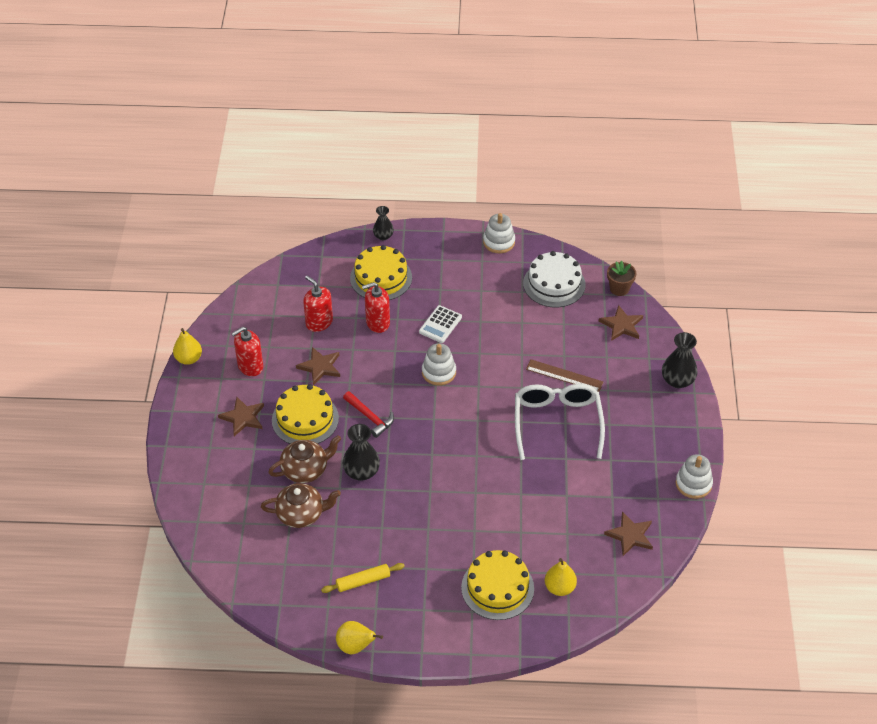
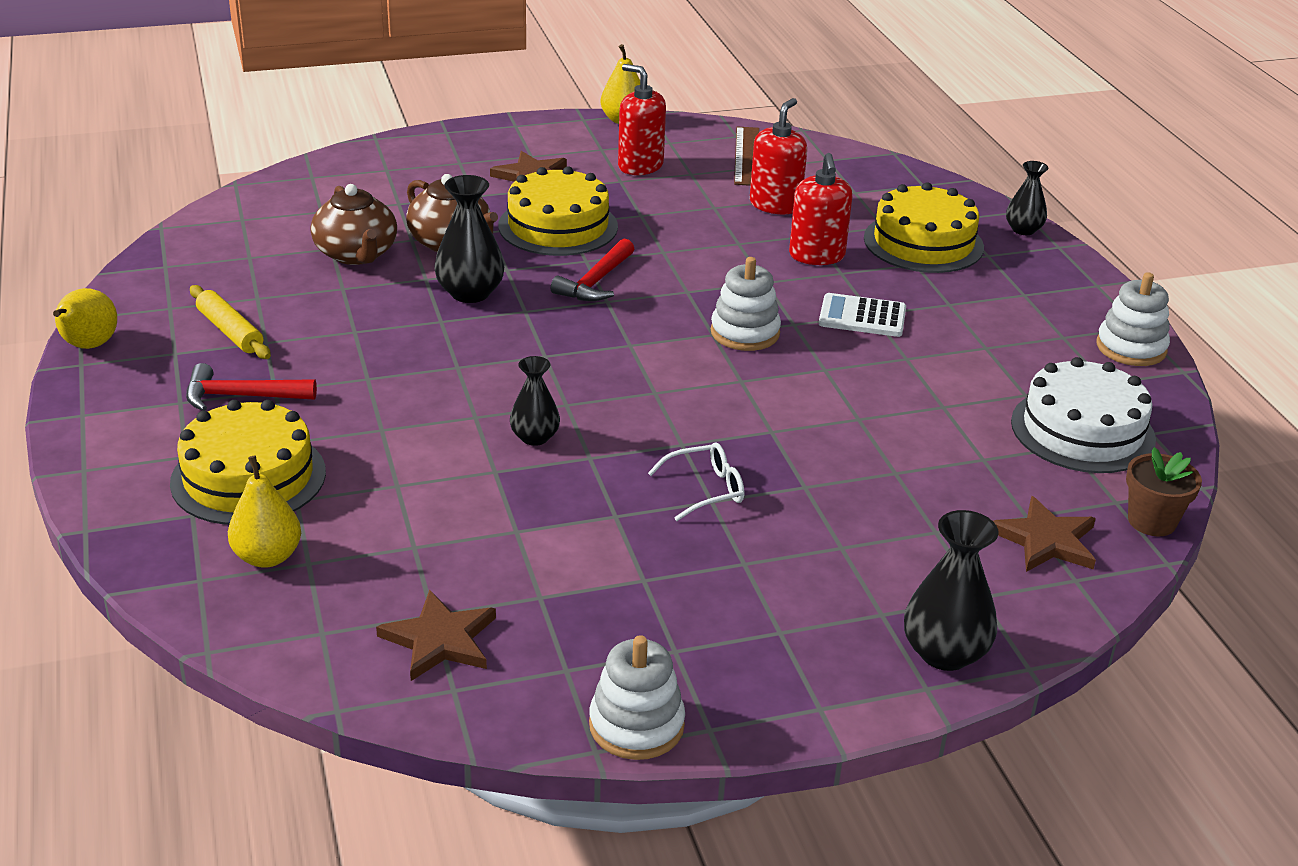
camera: 70 degrees right, 15 degrees down
brown star [296,347,340,385] -> none
red soap dispenser [362,282,390,333] -> red soap dispenser turned 150 degrees counterclockwise [789,153,852,265]
white glasses [515,384,605,460] -> white glasses [648,442,744,521], size x0.45
brown ruler [526,359,603,392] -> brown ruler moved to [734,126,759,186]
none -> red hammer [186,363,317,411]
none -> black vase [510,356,560,446]

